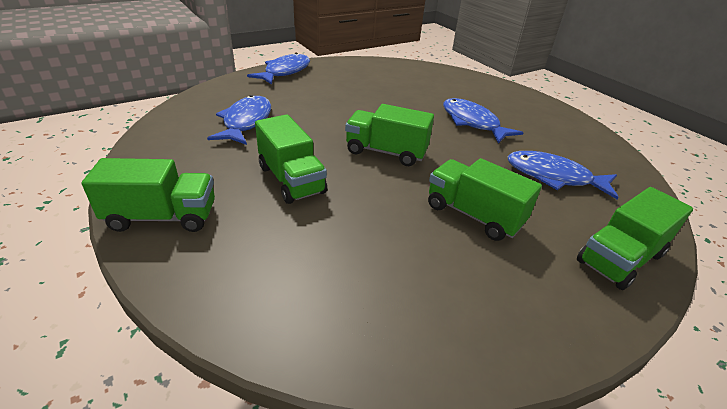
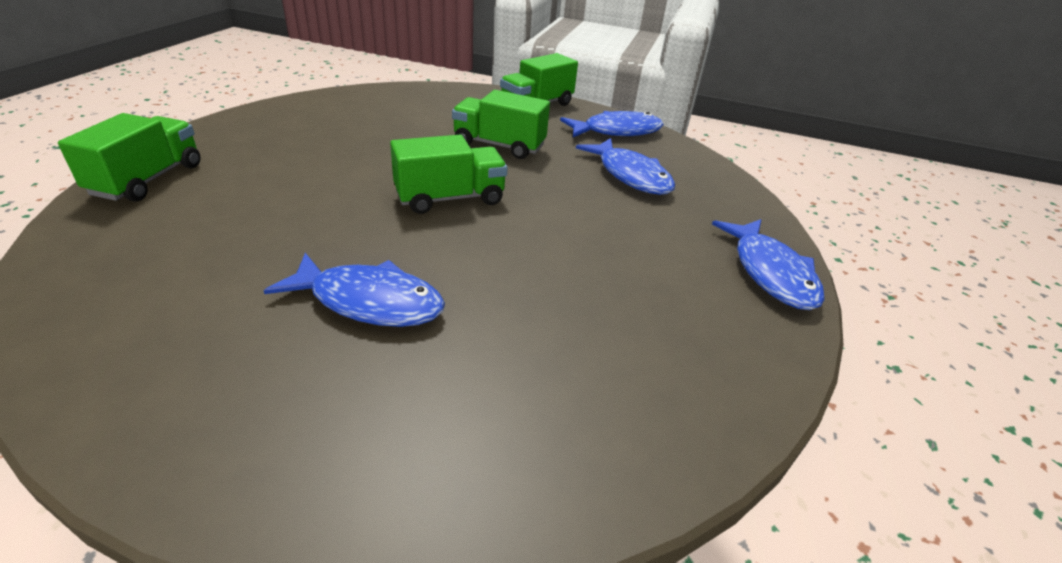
camera: 140 degrees right, 0 degrees up
green truck [428,158,542,241] -> none
blue fish [507,151,619,199] -> blue fish moved to [560,111,664,137]

